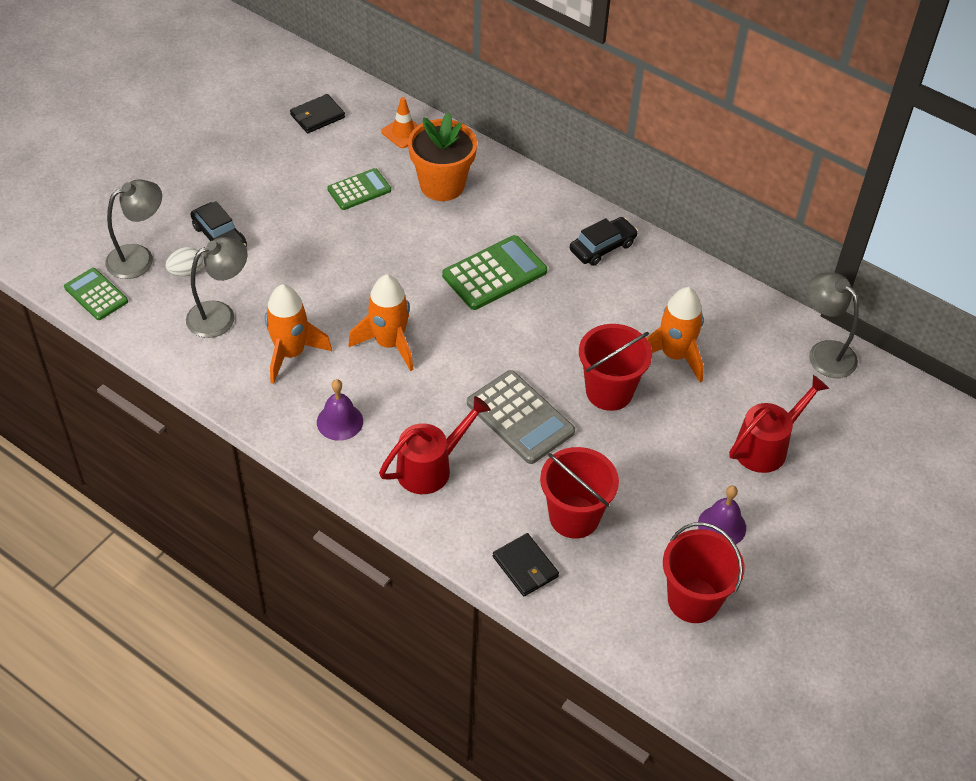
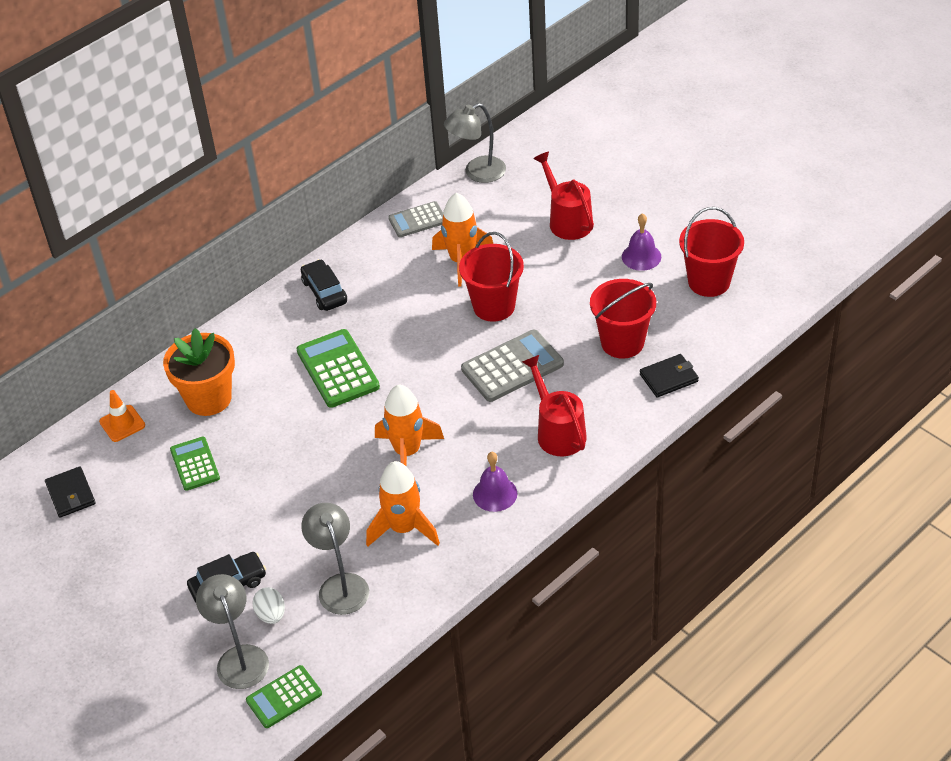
camera: 75 degrees left, 5 degrees down
none -> grey calculator [388,201,443,237]

